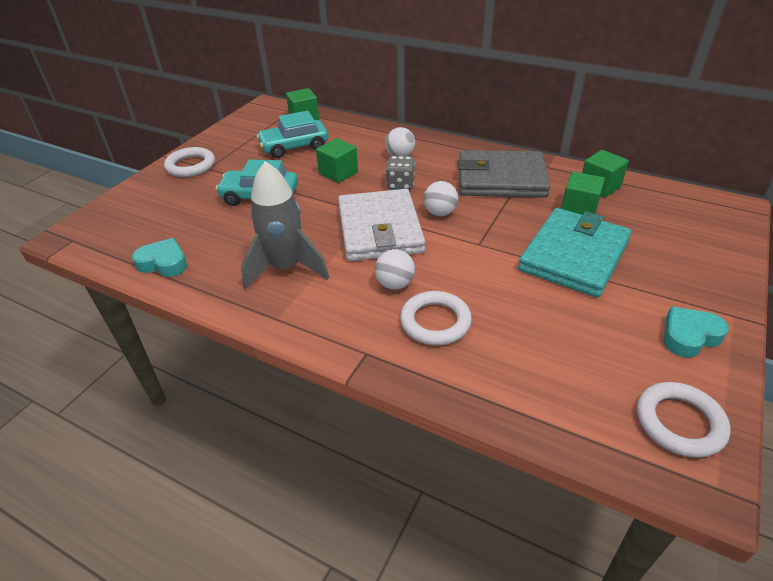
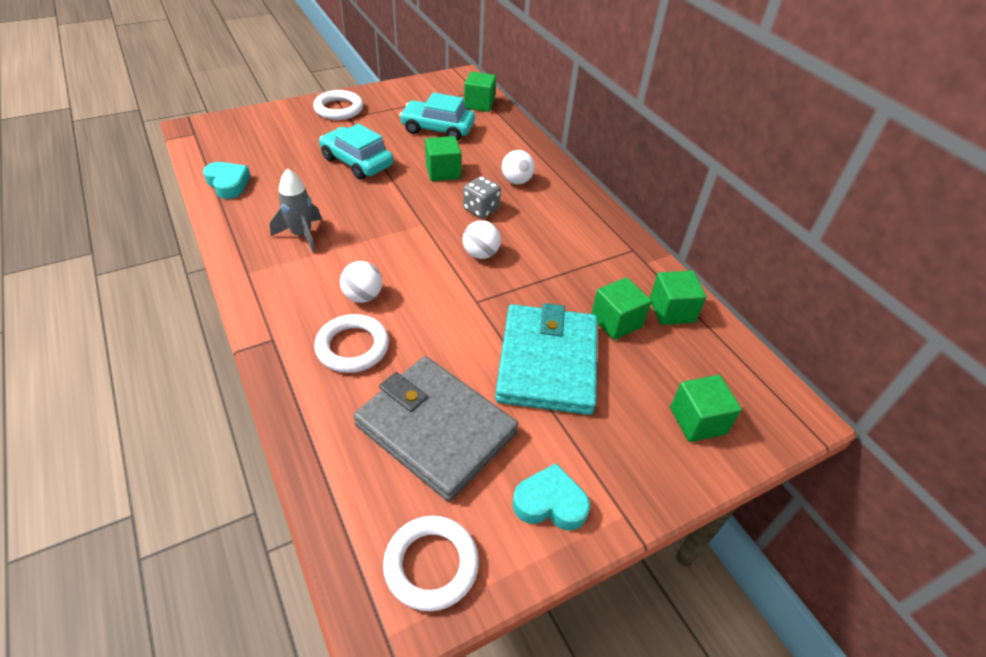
camera: 30 degrees right, 5 degrees up
grey rocket [241,161,329,290] -> grey rocket [270,168,322,253], size x0.66
white wallet [338,189,426,261] -> none
grey wallet [458,150,550,198] -> grey wallet moved to [353,356,518,502]
turquoise wallet [518,208,631,298] -> turquoise wallet turned 60 degrees counterclockwise [495,303,598,415]
none -> green cube [670,375,742,442]

